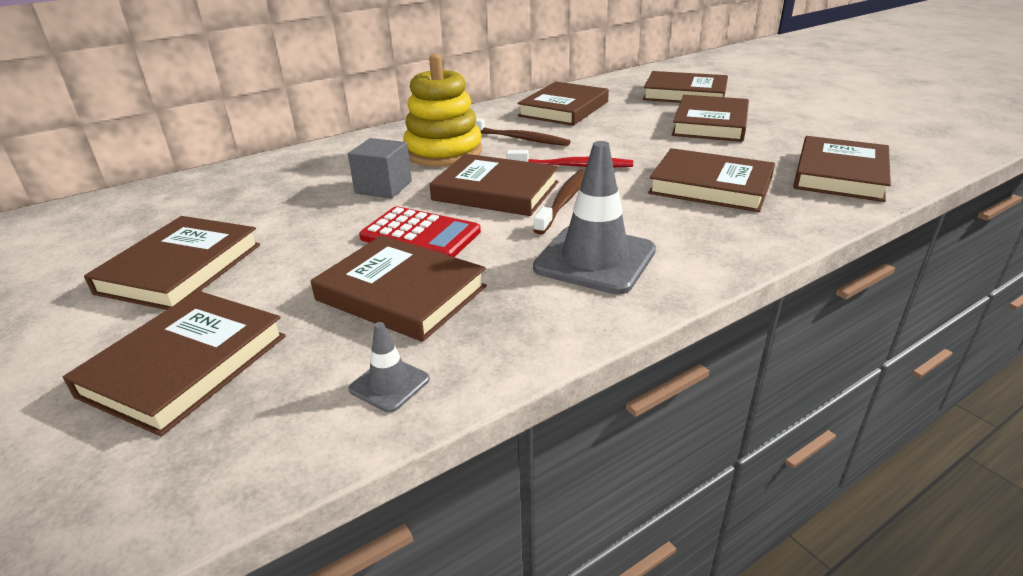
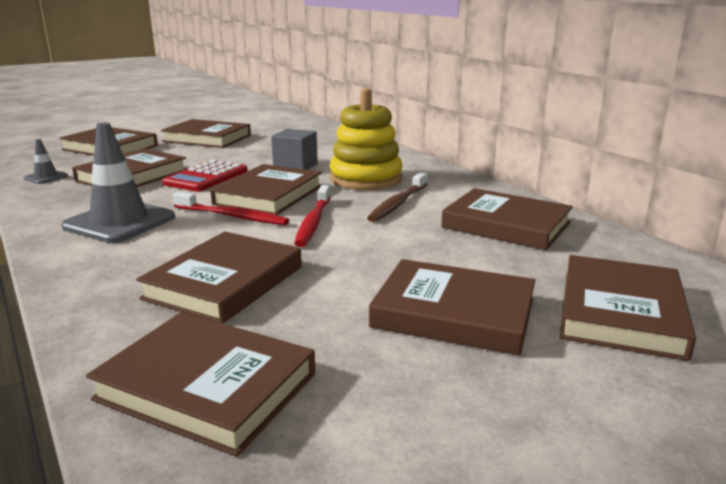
camera: 90 degrees right, 10 degrees down
brown toothbrush [533,169,585,235] -> red toothbrush [173,192,289,225]

